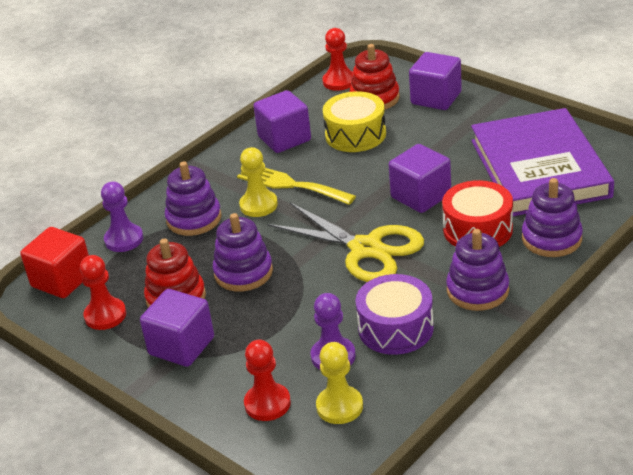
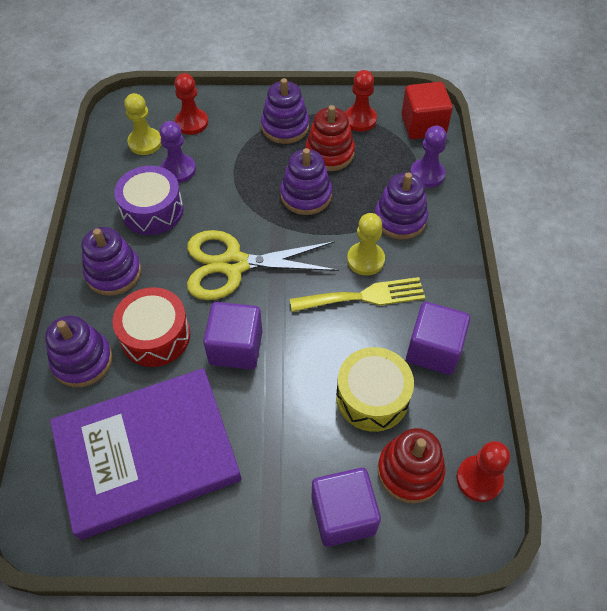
camera: 135 degrees right, 20 degrees up
purple cube [140,289,214,367] -> purple stacking toy [261,78,309,144]
purple book [471,108,614,216] -> purple book turned 60 degrees counterclockwise [50,368,242,540]

